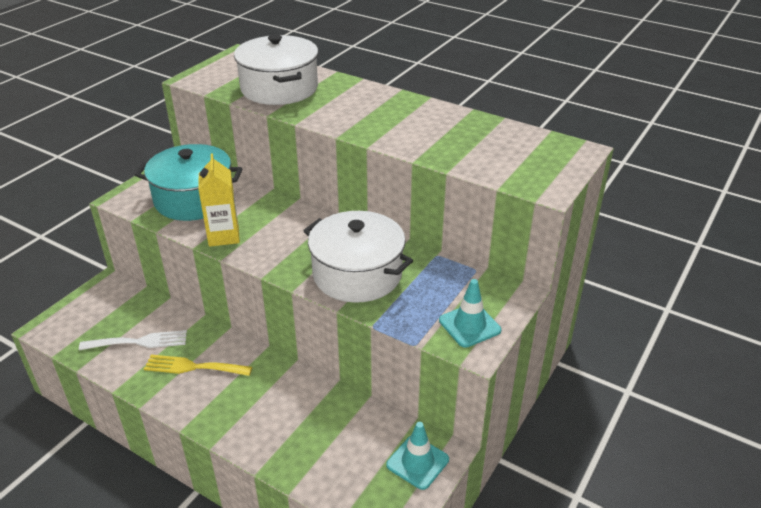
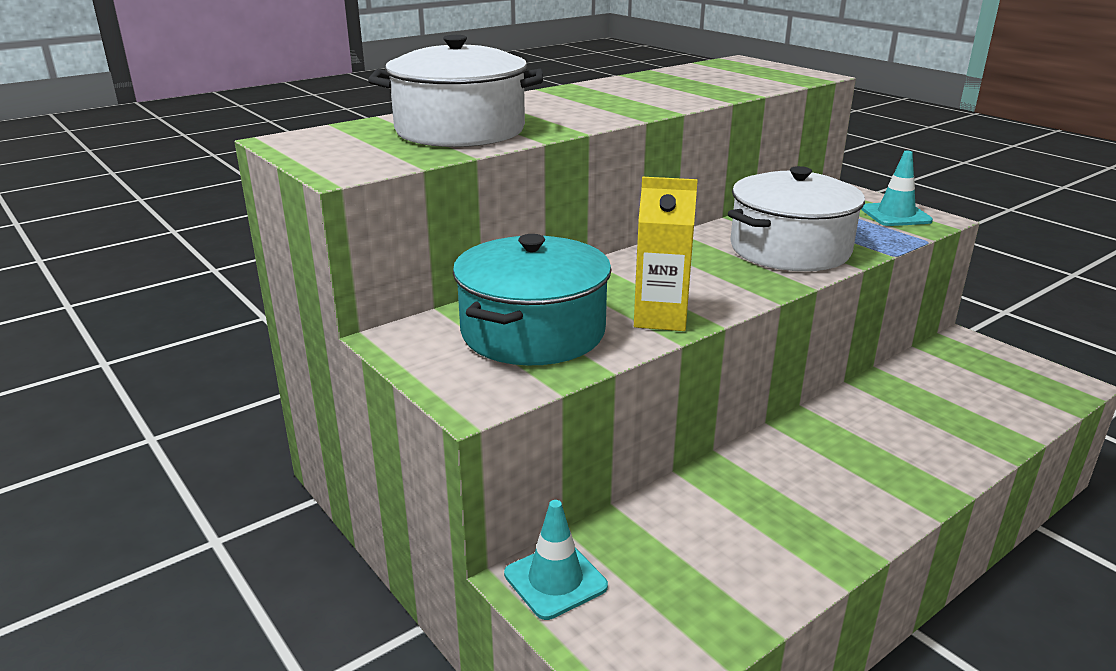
camera: 70 degrees left, 10 degrees down
white fork [79,330,187,350] -> none
yellow fork [144,355,252,376] -> none
turquoise traffic cone [386,422,449,490] -> turquoise traffic cone moved to [504,500,608,620]

